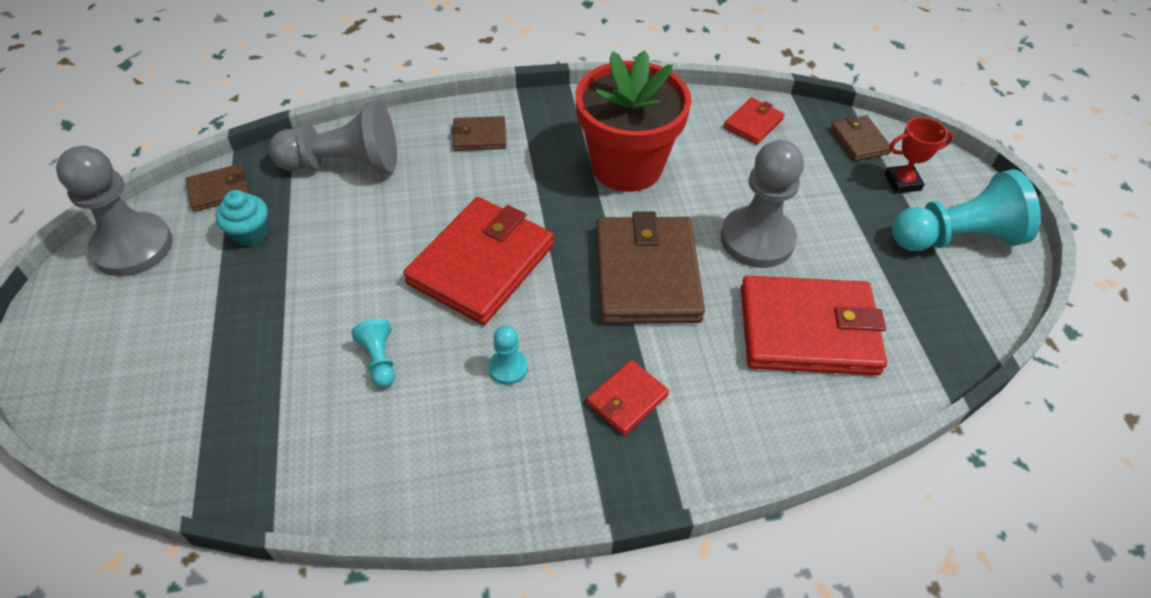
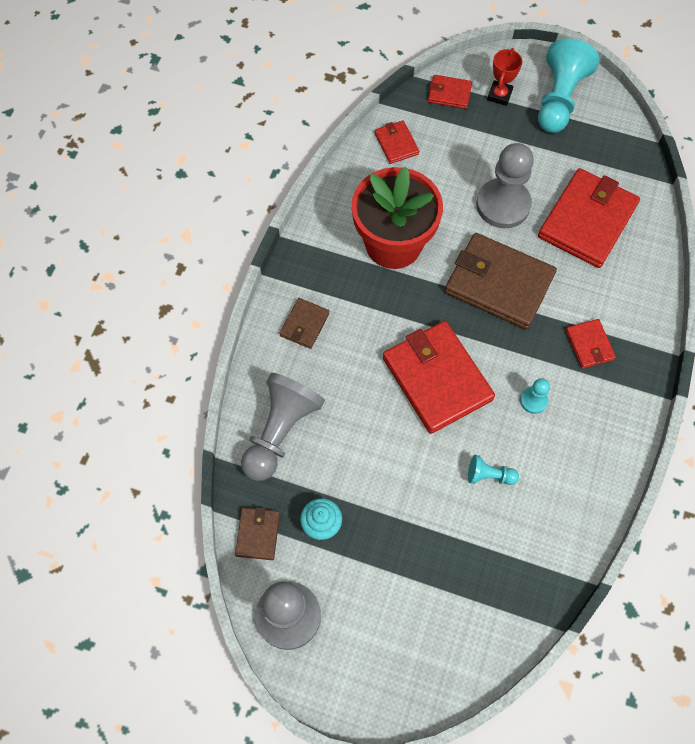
camera: 60 degrees left, 15 degrees up
brown wallet [830,115,891,161] -> red wallet [428,75,472,109]

